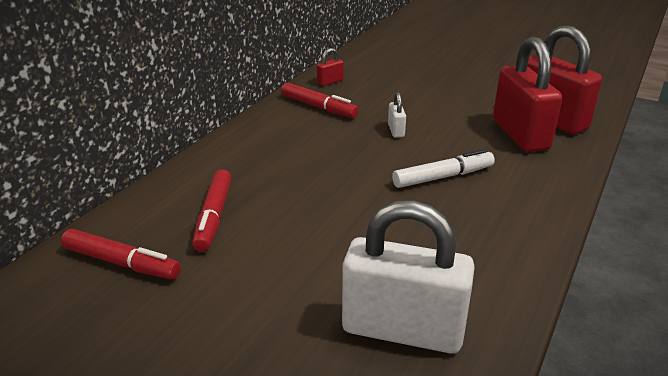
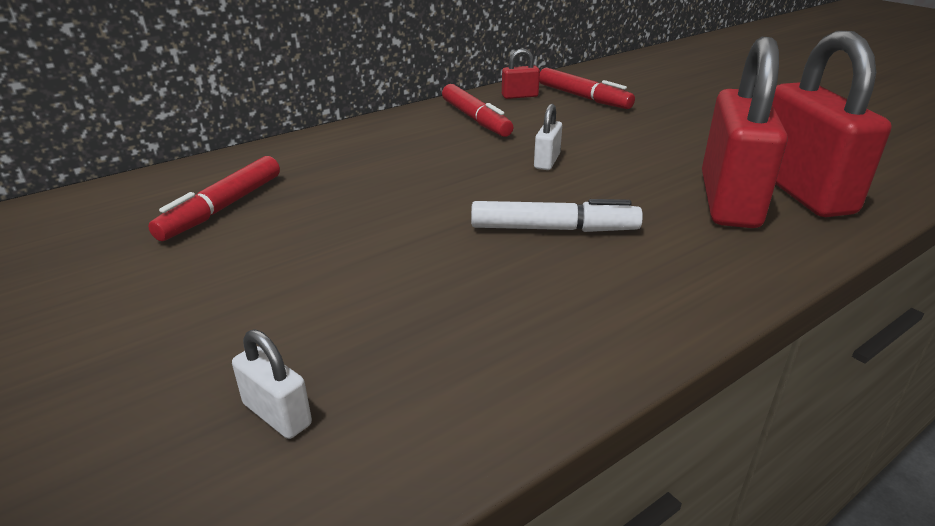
camera: 25 degrees right, 0 degrees up
red marker [61,229,181,279] -> red marker moved to [539,68,635,109]
white padlock [342,200,475,354] -> white padlock [232,329,312,439], size x0.42

